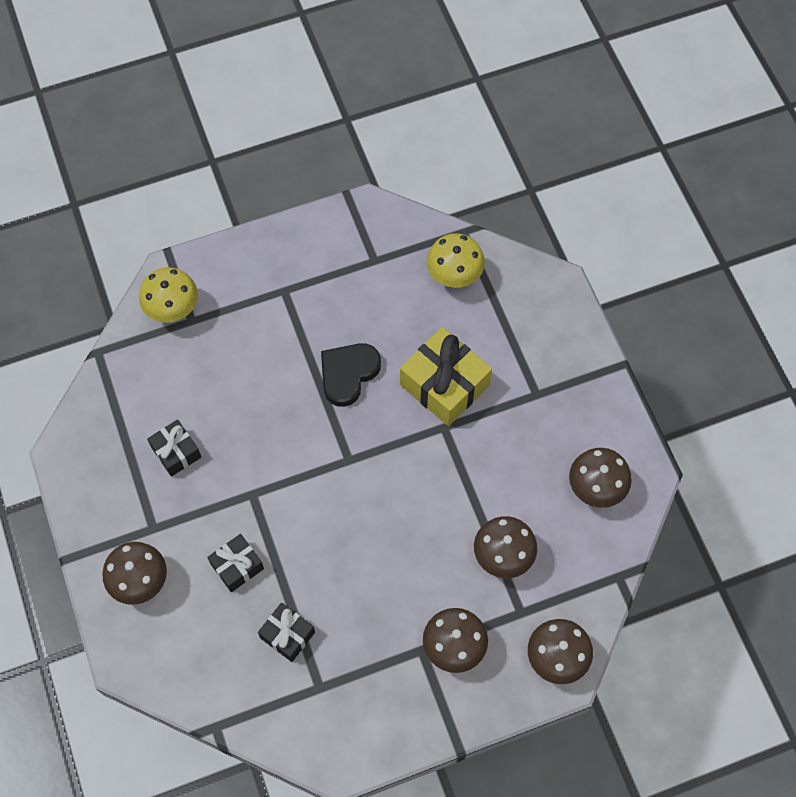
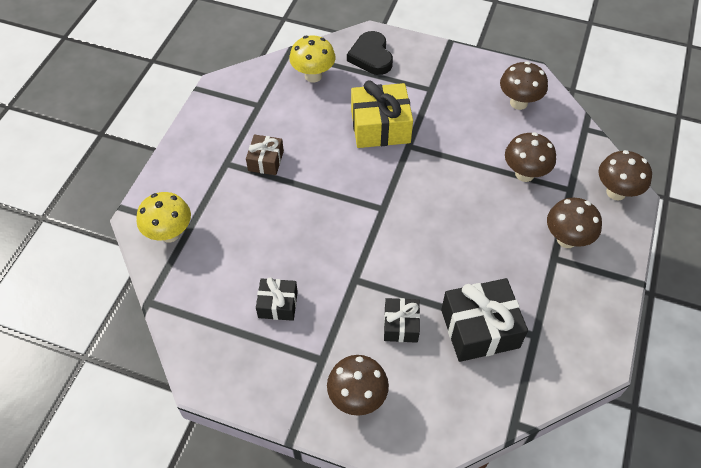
camera: 50 degrees left, 10 degrees down
black gift [258,603,315,662] -> black gift [441,278,528,362], size x1.75
black heart [321,343,381,407] -> black heart moved to [347,31,393,75]
none -> brown gift [246,134,284,175]

